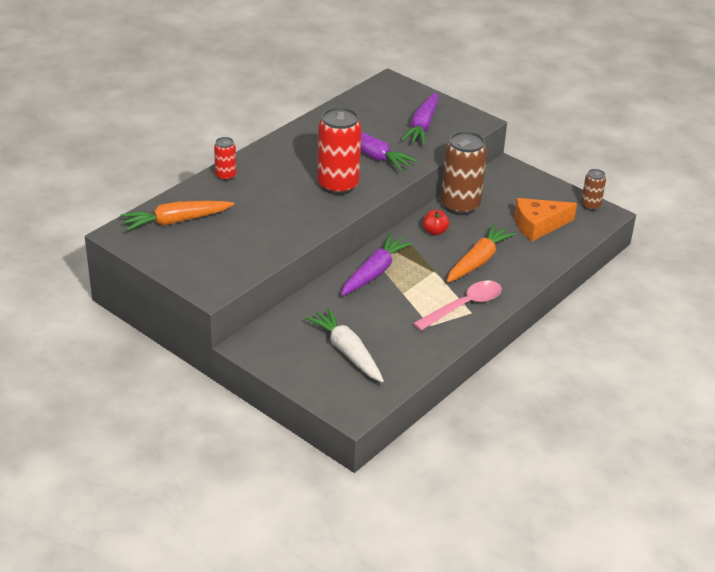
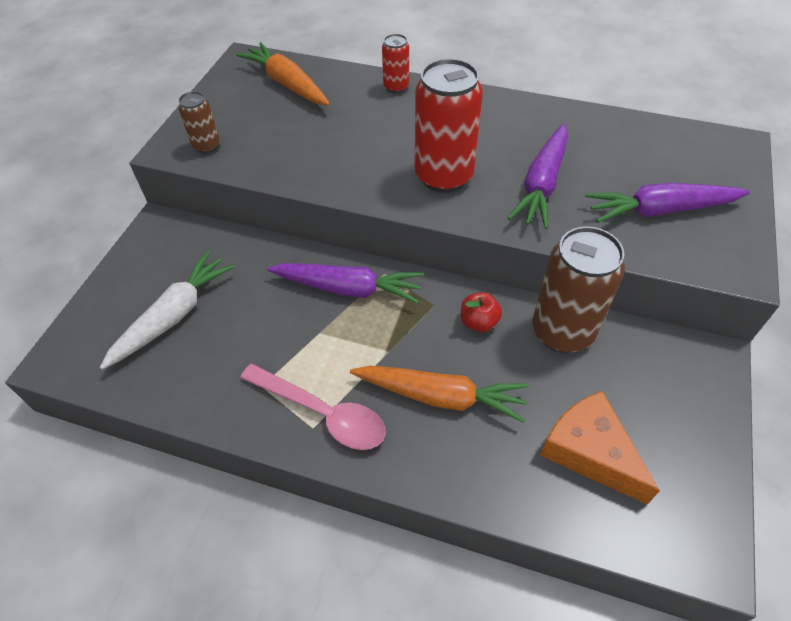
camera: 70 degrees right, 15 degrees up
brown can [581,169,606,211] -> brown can moved to [179,91,220,153]

